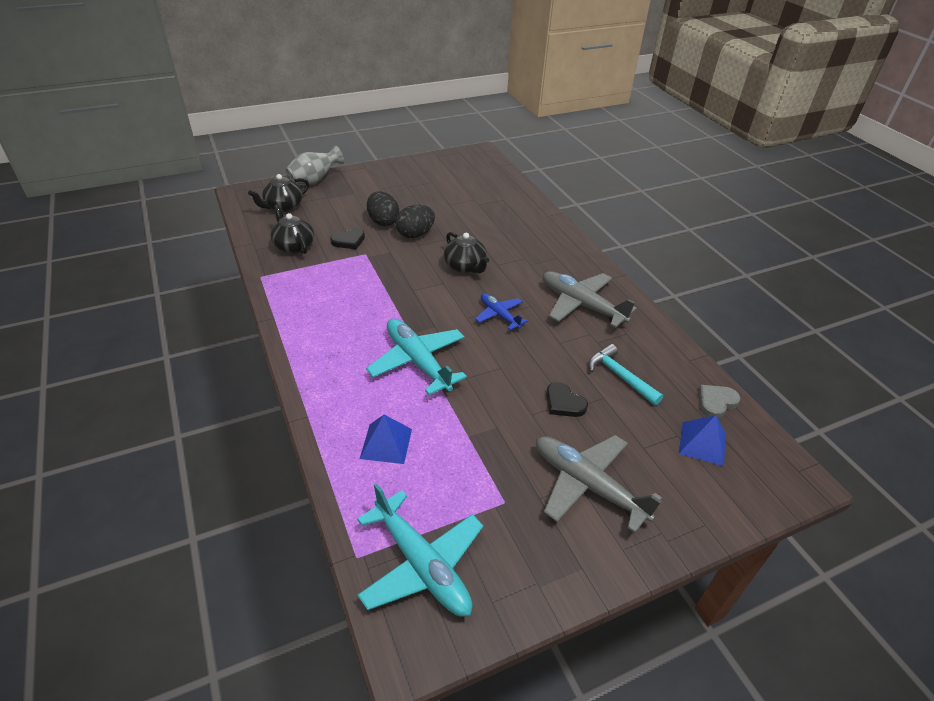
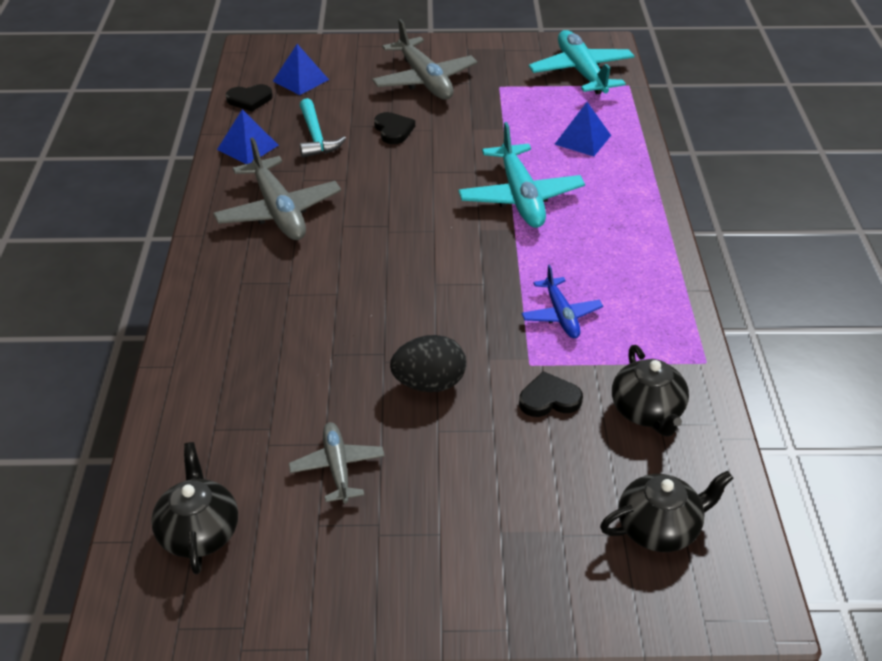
camera: 155 degrees left, 0 degrees up
grey vase [285,145,344,185] -> none
black egg [367,191,399,226] -> none
black teapot [444,232,489,273] -> black teapot moved to [151,442,238,574]
blue plane [475,293,528,330] -> blue plane moved to [521,265,603,338]
grey heart [699,385,740,418] -> black heart [226,84,273,112]
none -> blue pyramid [217,109,279,164]
none -> grey plane [289,422,385,504]

